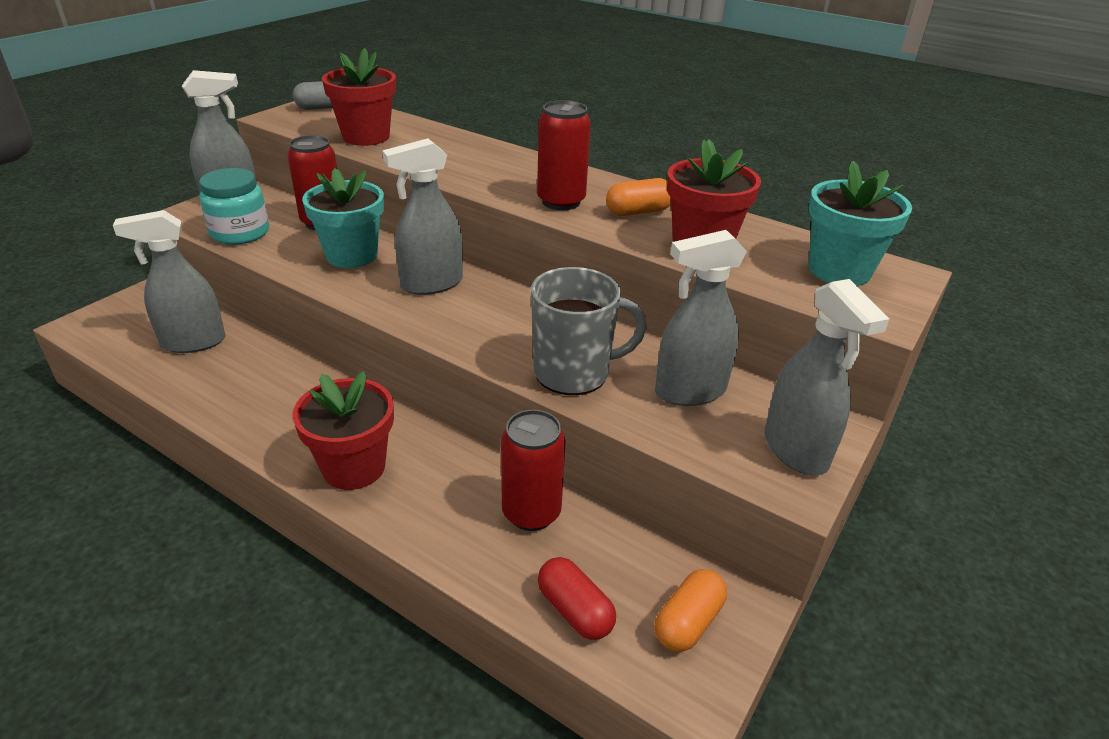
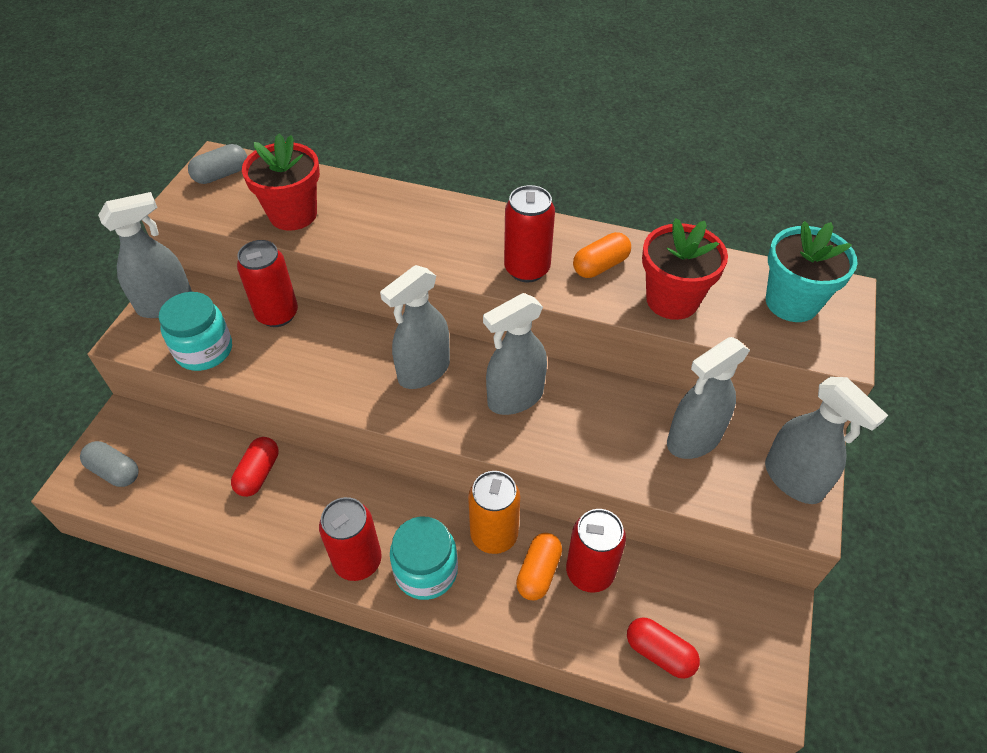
camera: 15 degrees left, 15 degrees up
grey spray bottle [113,210,226,353] -> grey spray bottle moved to [483,293,547,415]
red flower pot [293,371,394,490] -> turquoise jar [390,516,458,600]
turquoise flower pot [302,168,384,268] -> none
grey mug [531,267,647,395] -> none
orange capsule [655,569,727,652] -> orange capsule moved to [516,533,562,601]
none -> grey capsule [80,441,138,487]
none -> red capsule [231,437,279,497]
none -> red can [319,497,382,581]
none -> orange can [468,471,520,554]

